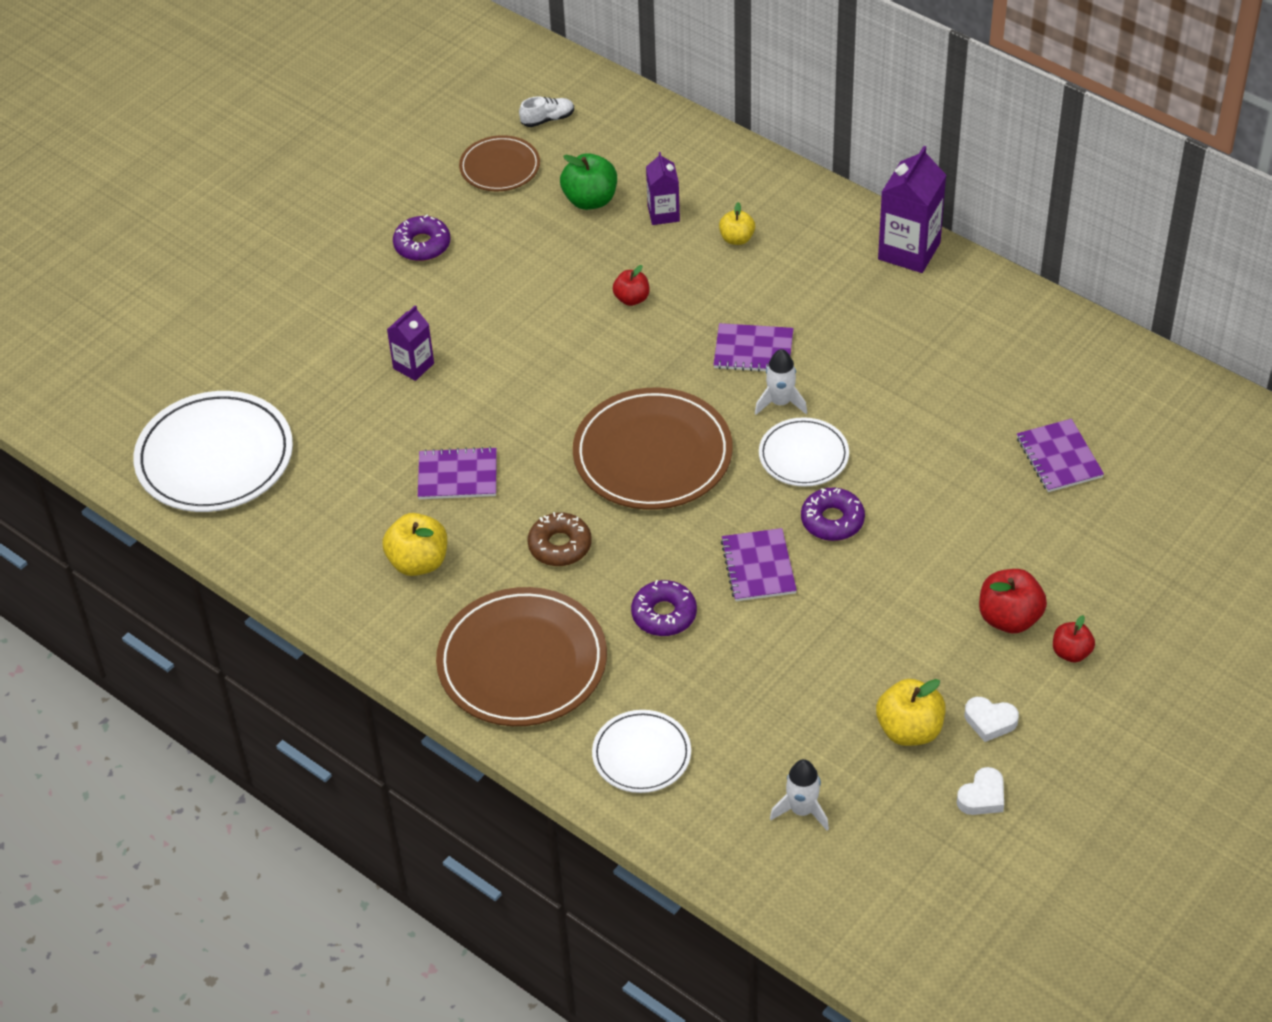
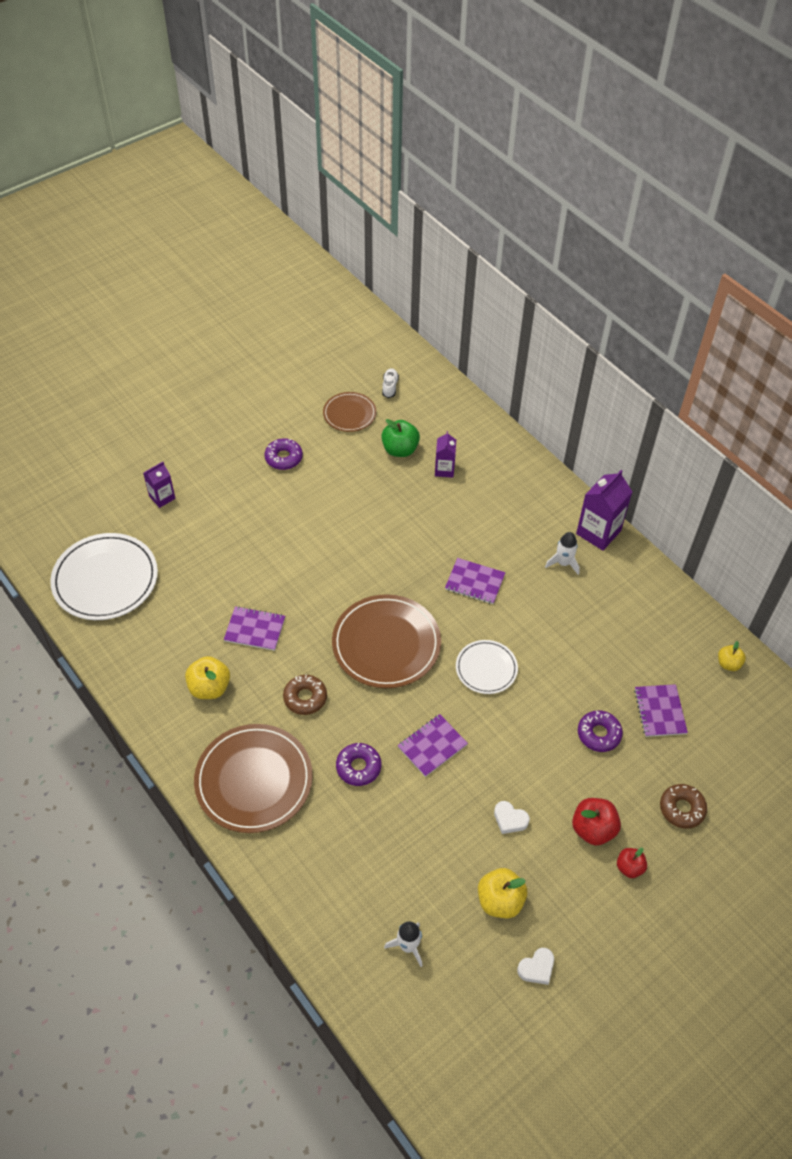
camera: 10 degrees right, 5 degrees up
purple carton [387,305,434,381] -> purple carton moved to [143,462,176,508]
white shoe [519,96,574,127] -> white shoe turned 75 degrees counterclockwise [382,368,399,398]
white plate [592,710,691,793] -> none
red apple [613,265,649,306] -> none
yellow apple [719,202,755,245] -> yellow apple moved to [718,641,746,671]
purple notebook [721,528,797,601] -> purple notebook turned 45 degrees clockwise [398,714,468,777]
white rocket [755,349,807,415] -> white rocket moved to [545,532,580,575]
purple donut [801,488,865,541] -> purple donut moved to [578,710,623,752]
white heart [965,697,1019,742] -> white heart moved to [494,801,530,834]
none -> brown donut [660,784,707,829]

